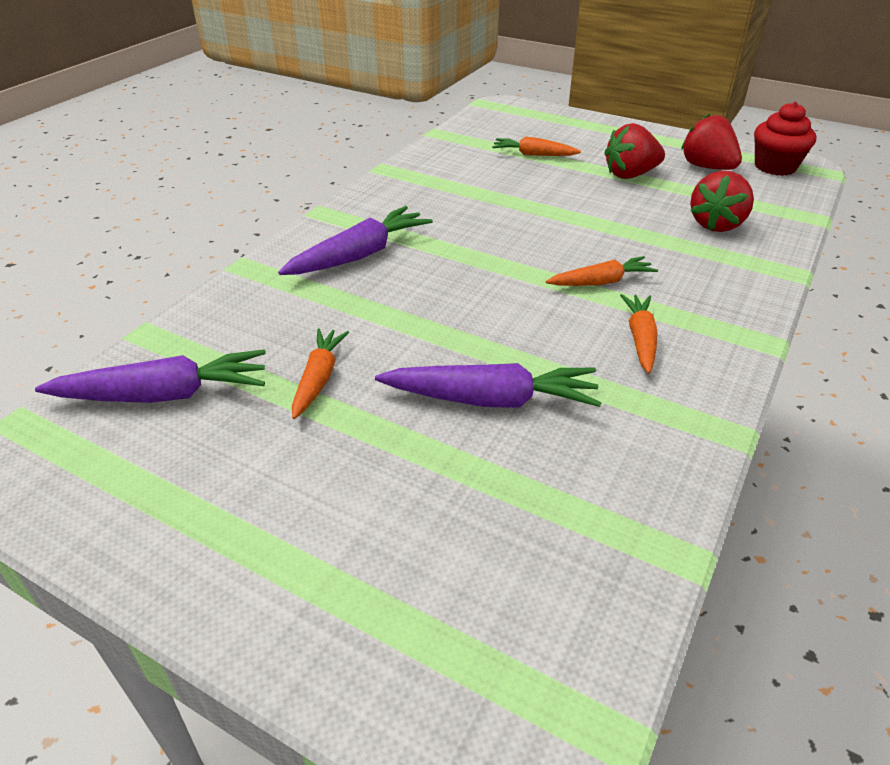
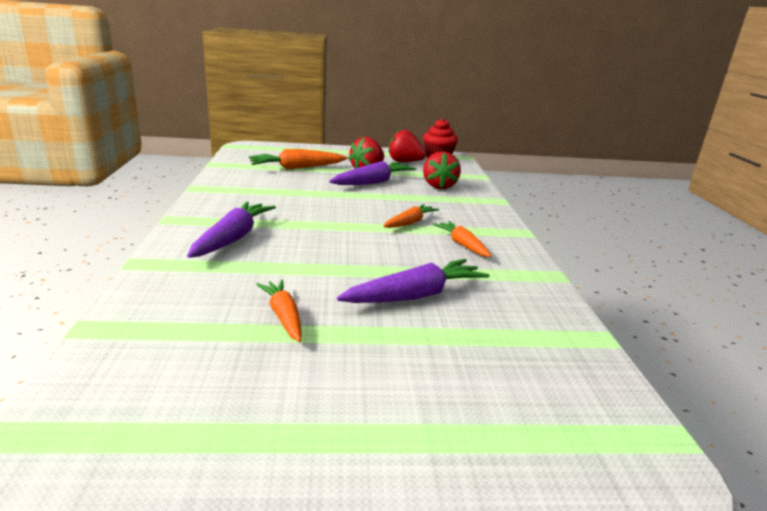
camera: 35 degrees left, 15 degrees down
purple carrot [35,349,266,403] -> purple carrot moved to [329,161,416,185]
orange carrot [492,137,581,156] -> orange carrot [249,149,348,169], size x1.57

